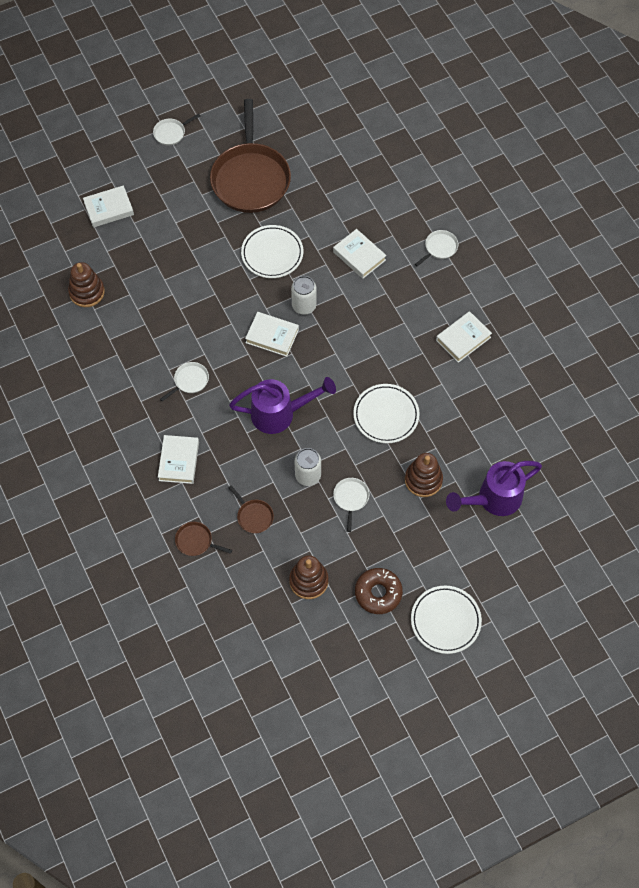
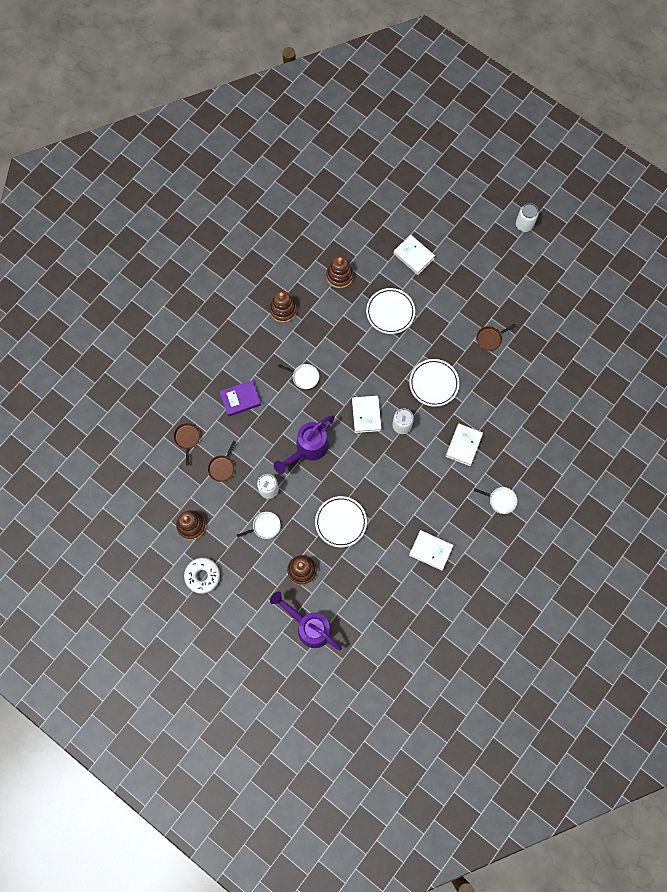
camera: 65 degrees right, 10 degrees up
white pan [153,114,201,146] -> none
white book [158,435,199,484] -> purple book [219,380,261,417]
brown pan [210,99,291,213] -> brown pan [476,324,516,351], size x0.40
purple watering can [229,377,336,434] -> purple watering can turned 75 degrees clockwise [274,415,335,474]
brown donut [355,568,403,614] -> white donut [184,558,220,594]
white plate [411,586,482,654] -> white plate moved to [366,288,415,334]
none -> brown stacking toy [269,290,297,323]
none -> white can [516,203,539,232]

